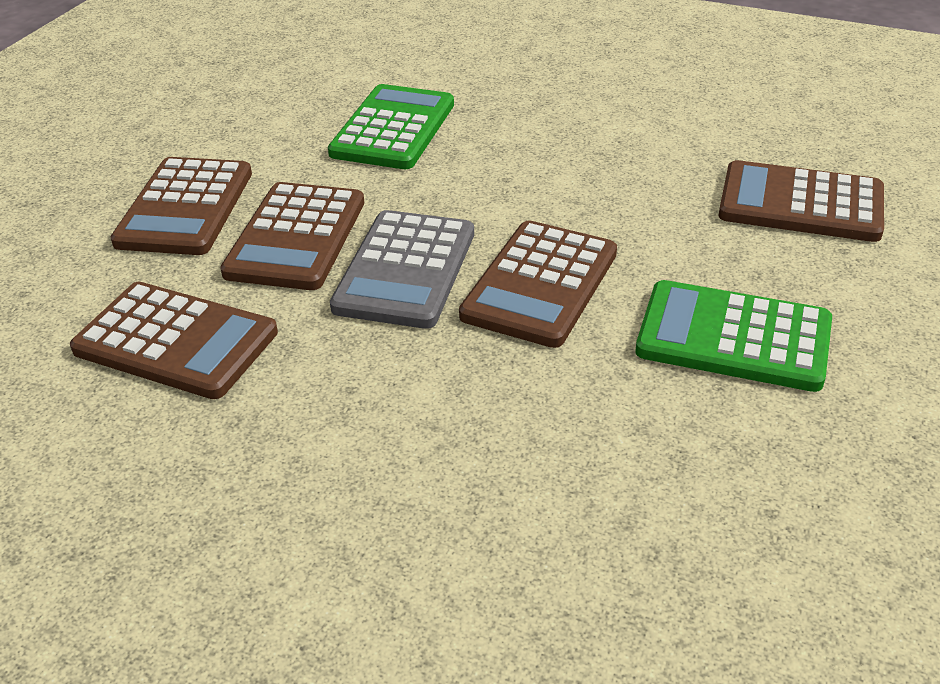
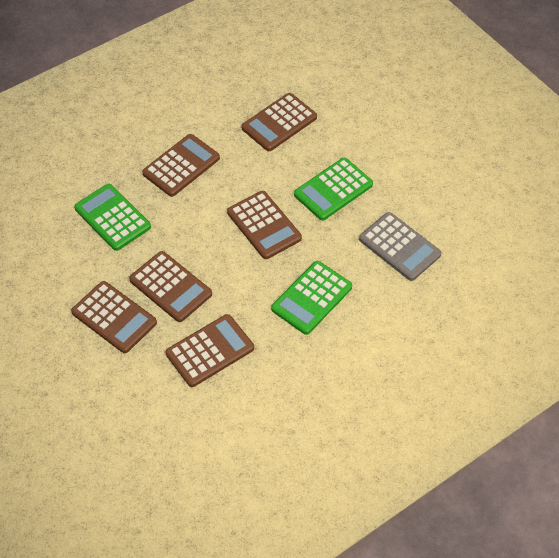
camera: 60 degrees left, 15 degrees up
grey calculator [330,210,474,329] -> grey calculator moved to [359,212,441,281]
none -> brown calculator [142,134,220,197]
none -> green calculator [271,261,352,335]

